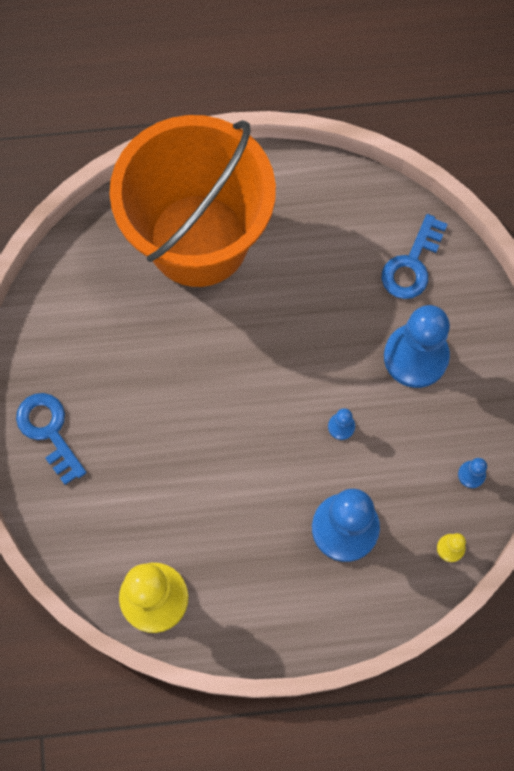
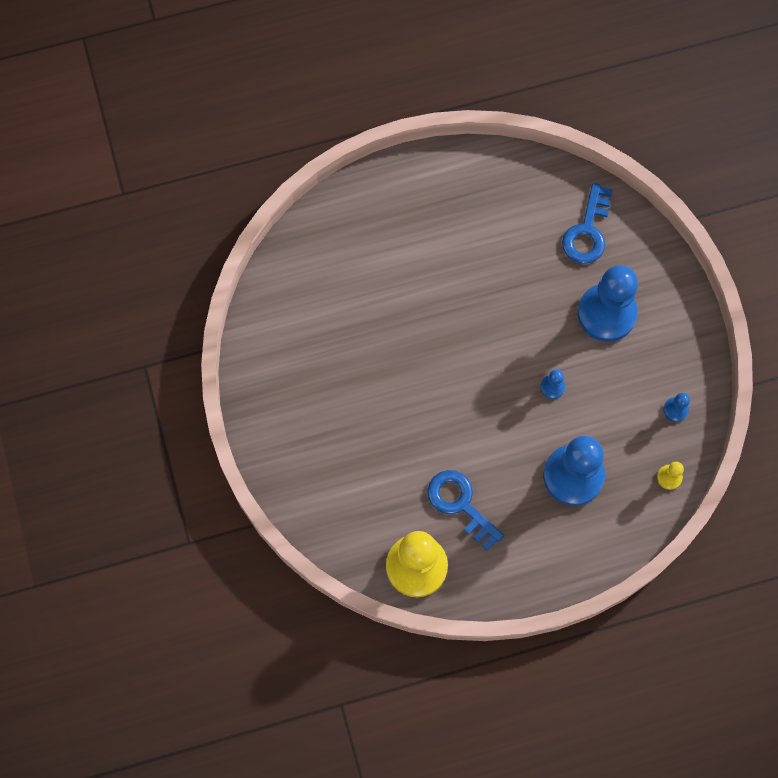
camera: 10 degrees left, 0 degrees up
blue key [16,393,87,485] -> blue key moved to [427,470,504,551]
orange bucket [109,115,276,287] -> none

